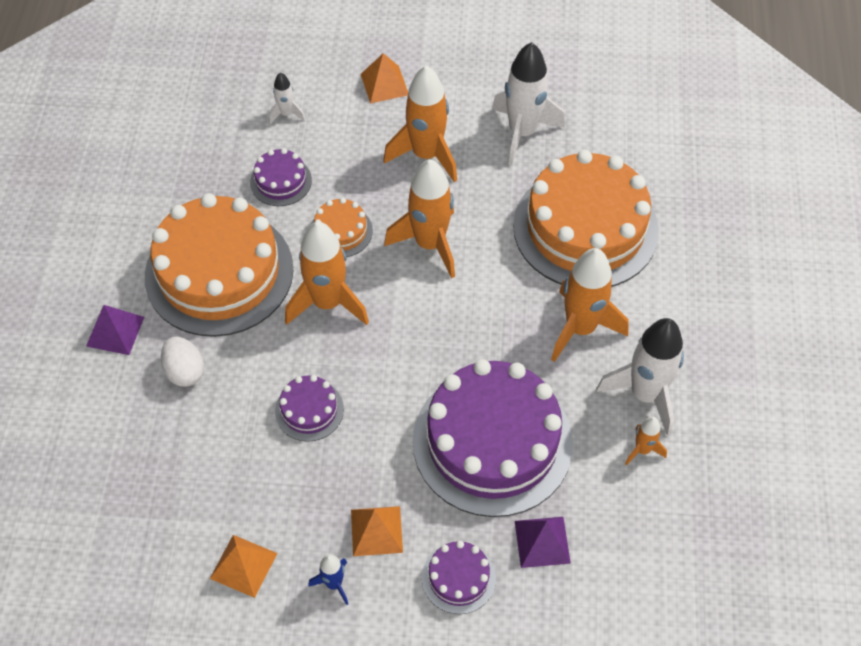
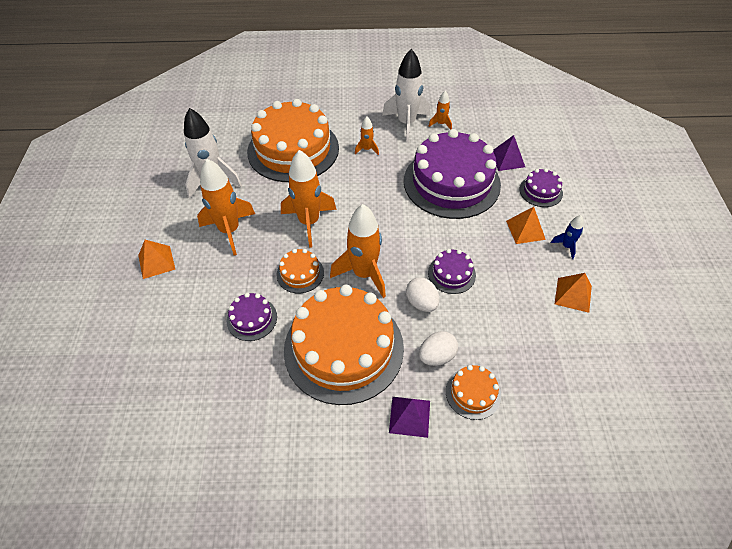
camera: 95 degrees left, 5 degrees down
white rocket [269,72,305,124] -> none
orange rocket [551,248,628,362] -> orange rocket [355,116,379,155], size x0.48
none -> white egg [406,277,440,312]
none -> orange cake [446,365,501,420]

